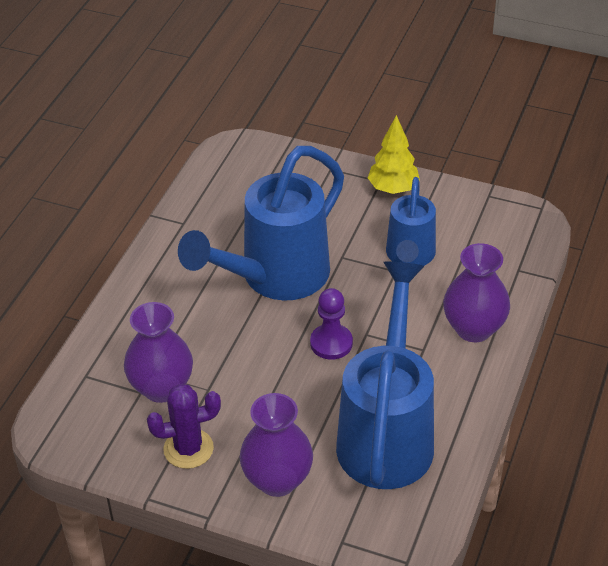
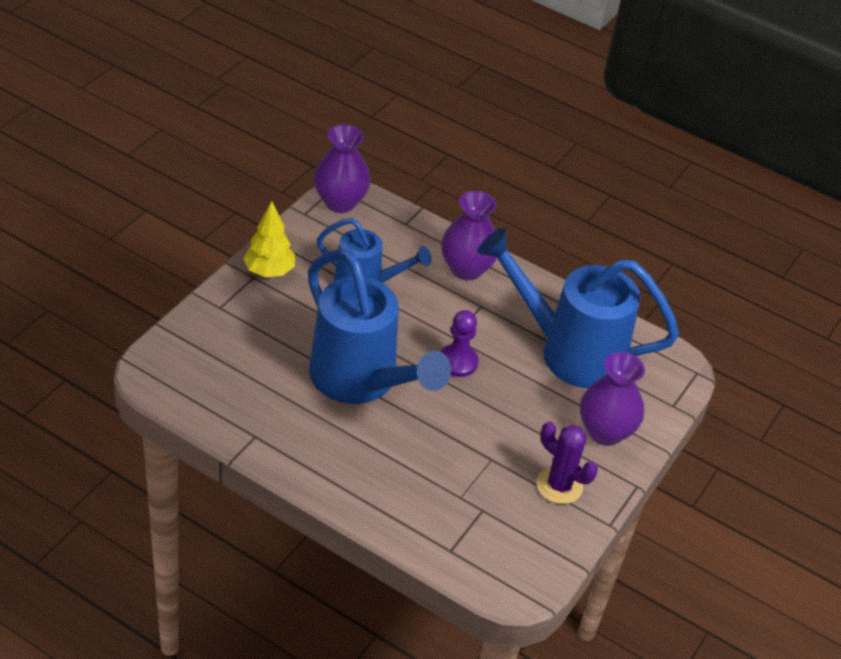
camera: 85 degrees left, 0 degrees up
purple vase [124,302,193,403] -> purple vase moved to [314,124,371,213]
purple cactus [147,384,221,469] -> purple cactus turned 45 degrees counterclockwise [537,422,598,504]

